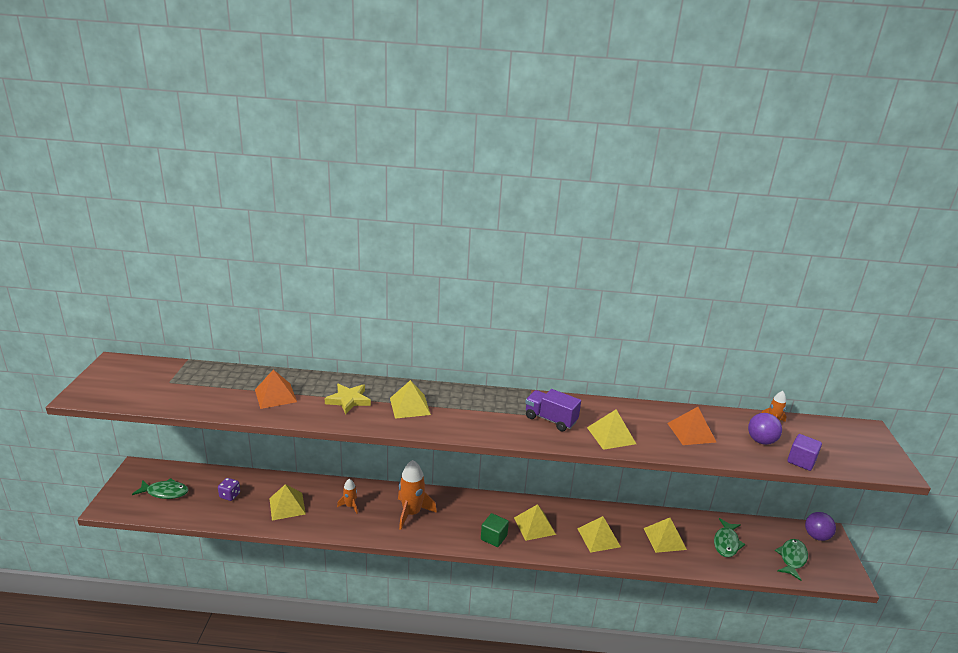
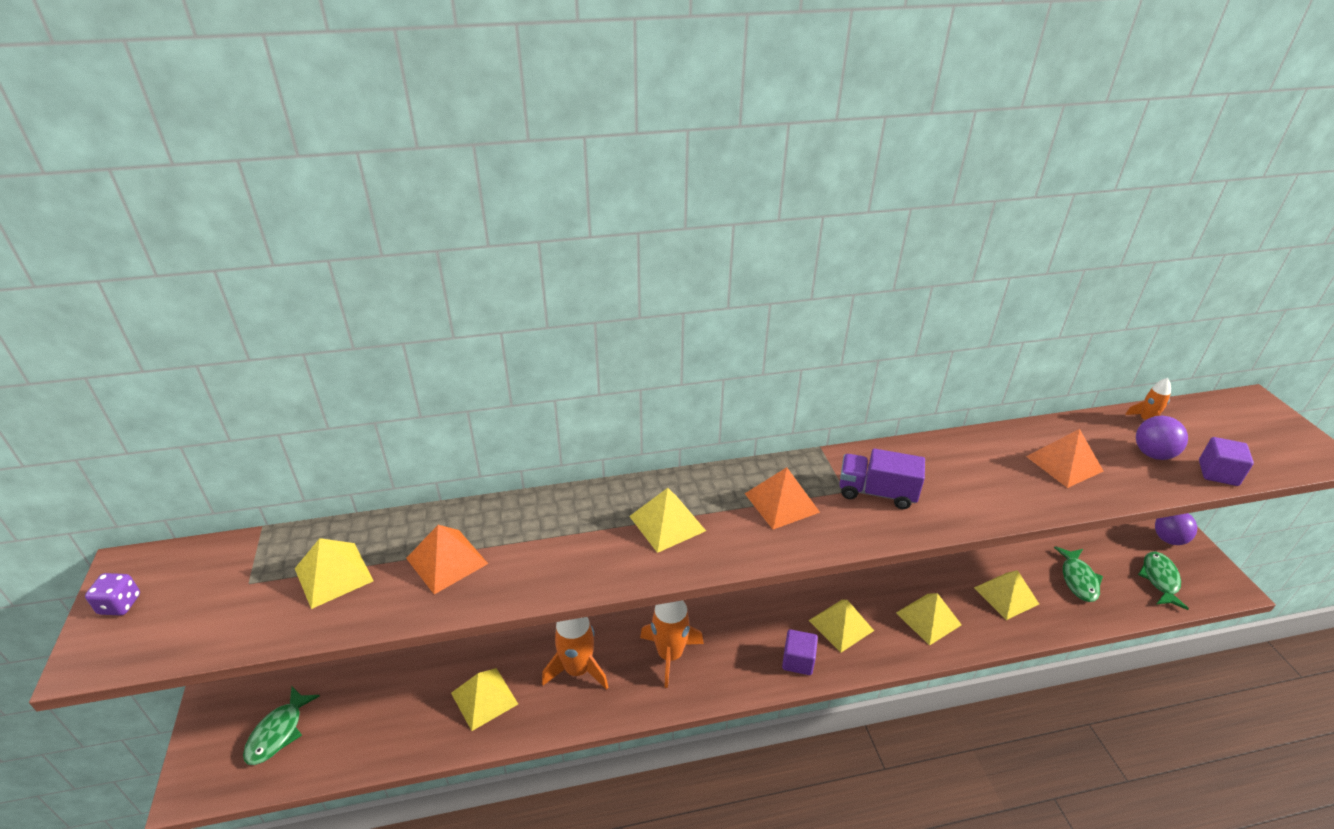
camera: 15 degrees left, 10 degrees up
green fish [132,478,189,499] -> green fish turned 120 degrees clockwise [243,686,320,765]
purple dice [218,478,240,501] -> purple dice moved to [85,573,140,616]
yellow star [325,384,371,415] -> none
orange rocket [337,479,358,513] -> orange rocket [542,617,608,690], size x1.90
green cube [481,513,509,547] -> purple cube [782,629,818,675]
yellow pyramid [587,410,636,450] -> yellow pyramid moved to [295,538,373,609]
none -> orange pyramid [745,467,820,529]

